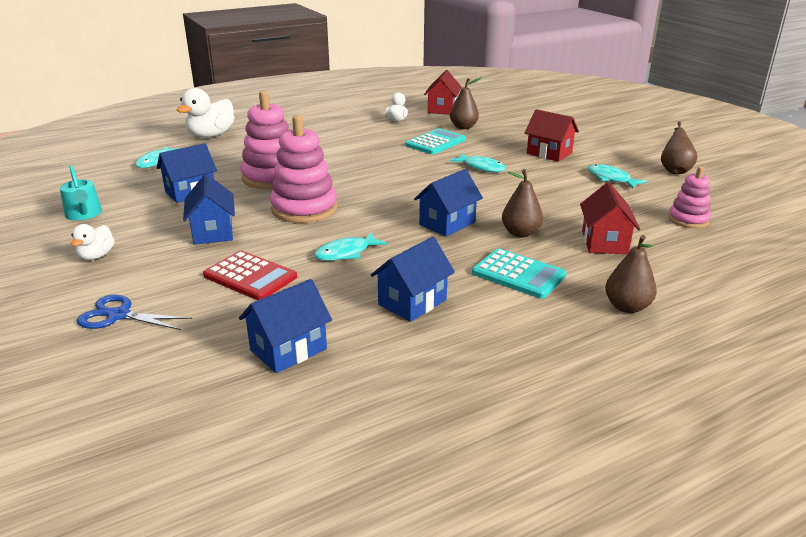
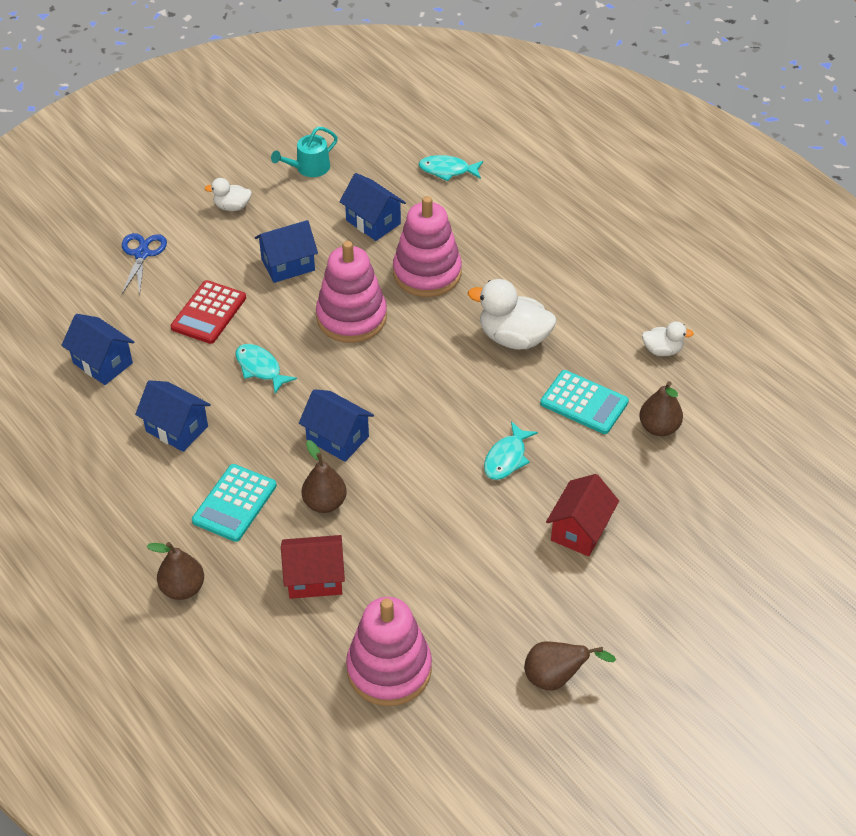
camera: 80 degrees right, 20 degrees up
white duck [177,88,234,138] -> white duck moved to [468,279,556,350]
red house [424,70,462,115] -> none
turquoise fish [588,164,647,189] -> none
pink stacking toy [668,167,711,228] -> pink stacking toy [346,597,432,706], size x1.75

